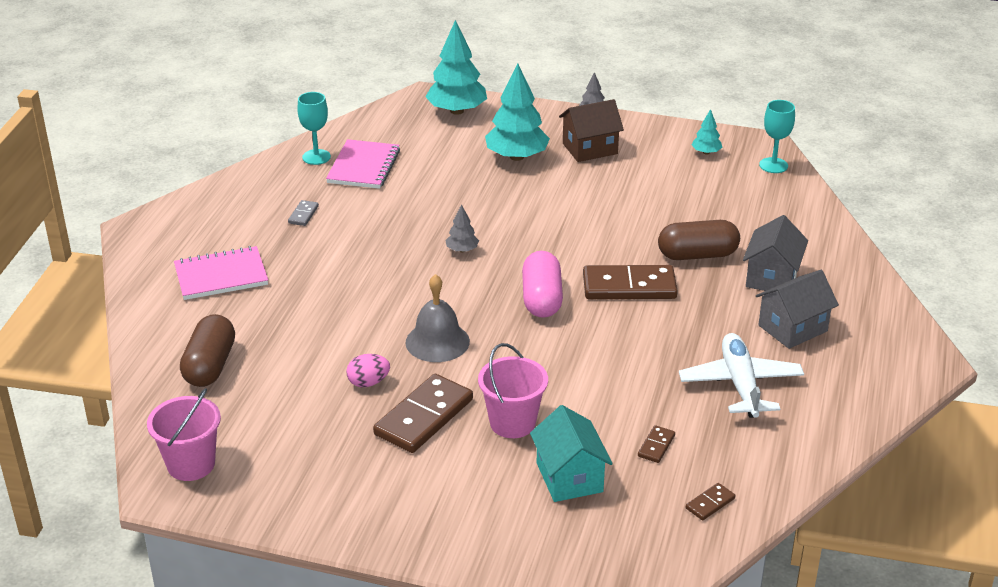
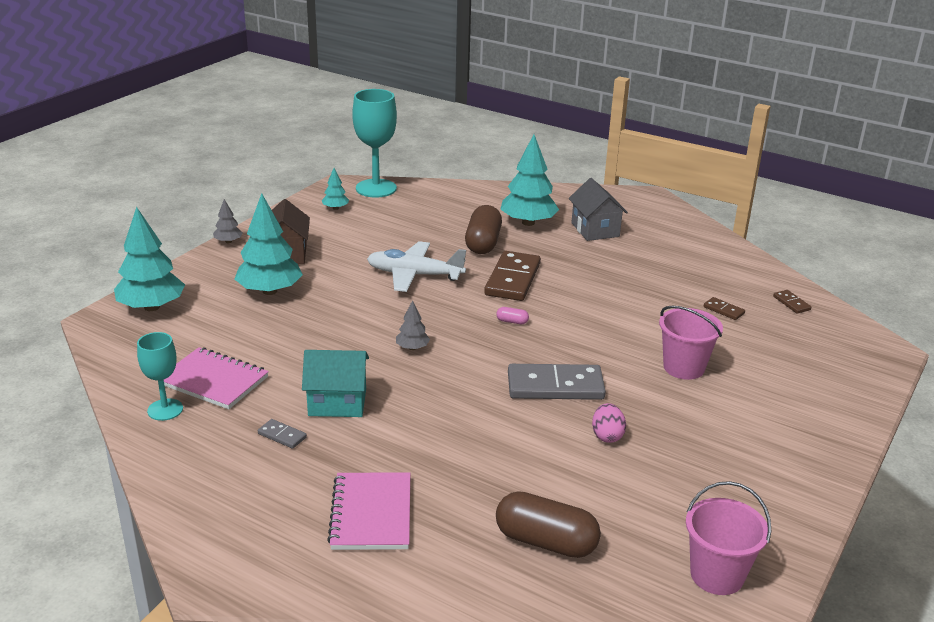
camera: 75 degrees left, 5 degrees down
brown domino [373,374,473,453] -> none
grey bell [405,274,470,362] -> grey domino [508,364,606,400]
pink capsule [522,251,563,318] -> pink capsule [496,307,529,324], size x0.41
turquoise house [530,405,613,502] -> turquoise house moved to [302,350,369,417]
white plane [679,333,804,418] -> white plane moved to [367,241,466,292]
grey house [743,215,808,291] -> turquoise tree [500,134,559,226]
turquoise goblet [759,100,795,173] -> turquoise goblet [352,89,397,198], size x1.69

